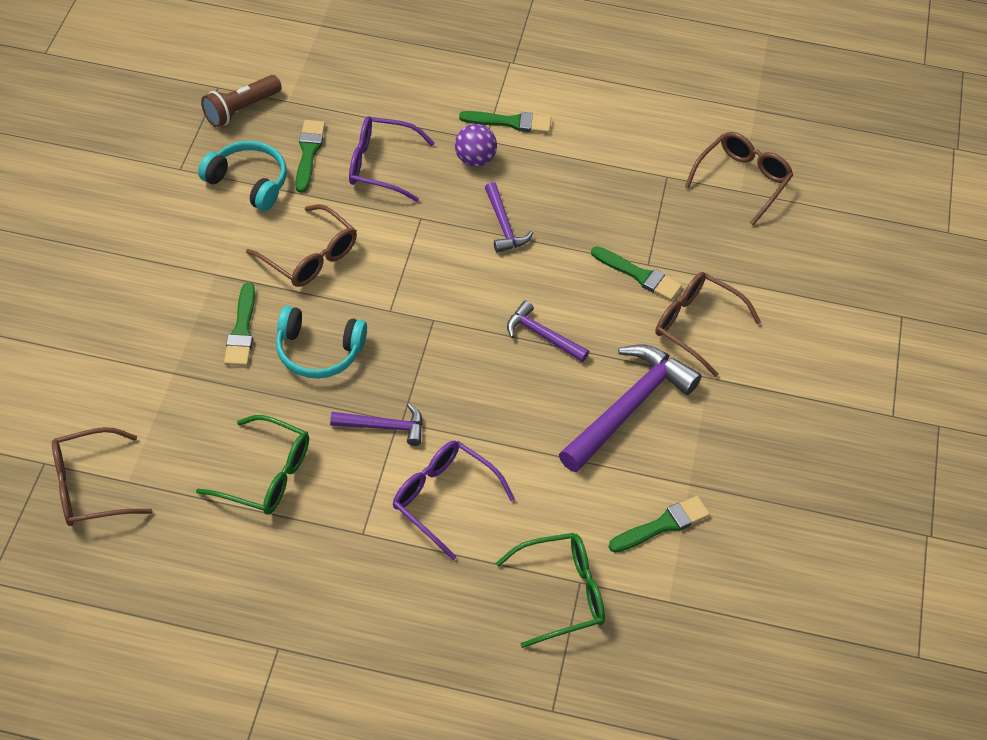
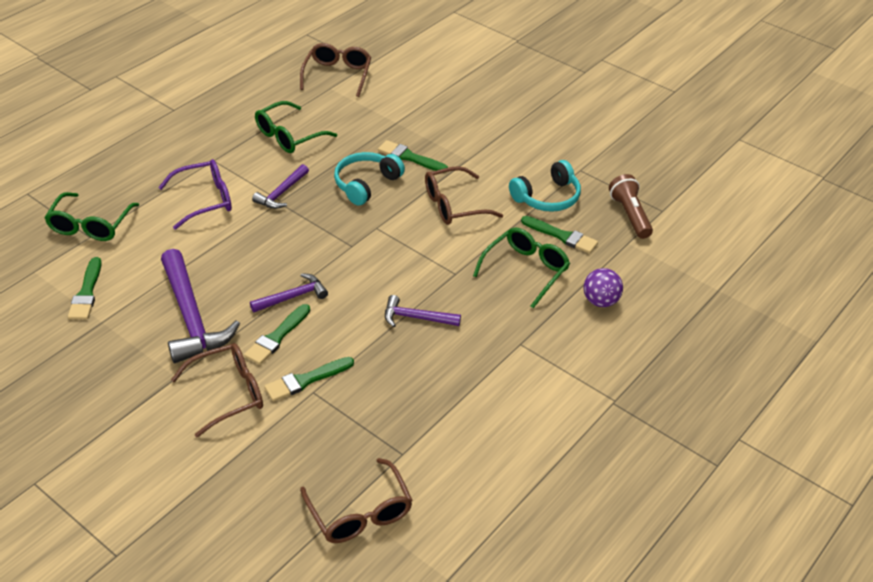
camera: 120 degrees right, 10 degrees down
purple glasses [349,116,435,202] -> green glasses [473,228,570,308]
purple ball [455,124,497,167] -> purple ball moved to [583,268,623,307]
green brush [459,111,551,133] -> green brush moved to [244,304,310,365]

